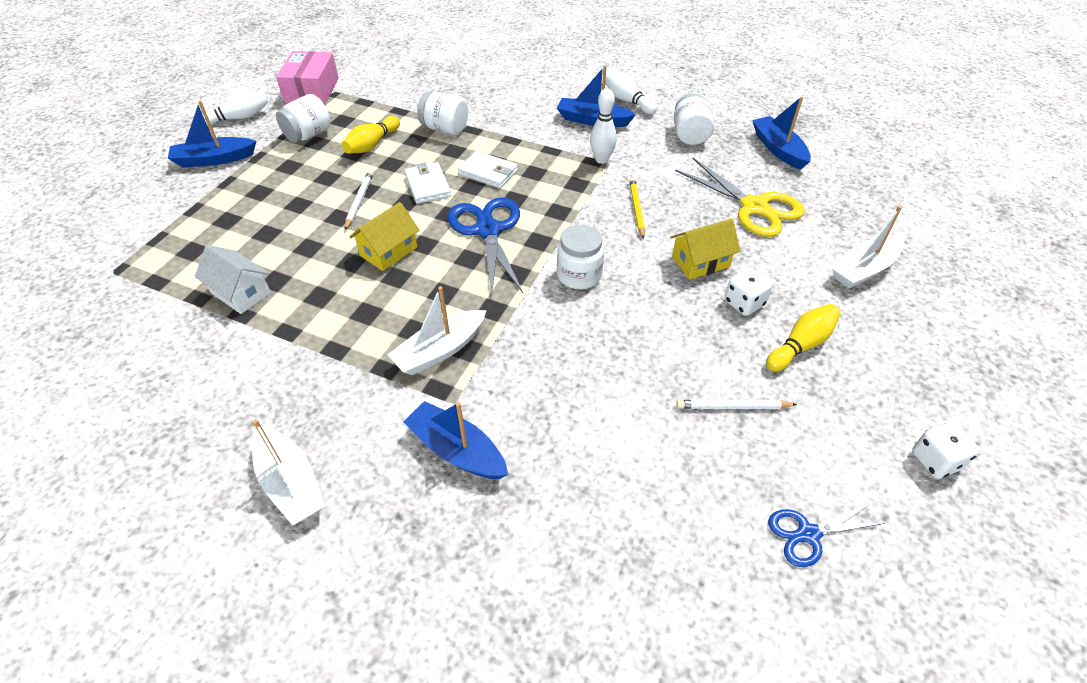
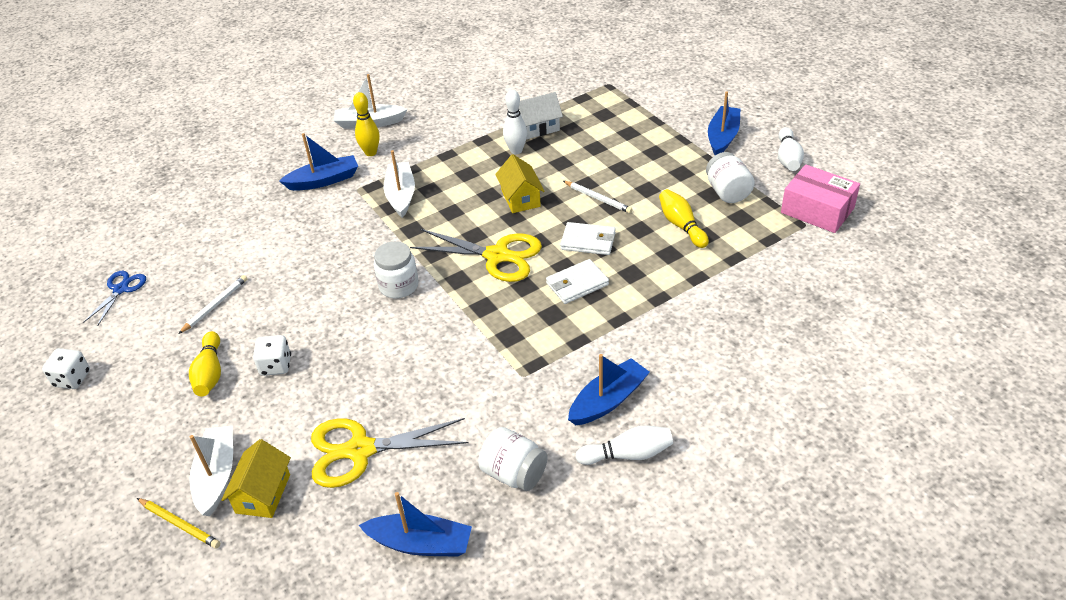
camera: 125 degrees right, 5 degrees down
white jar [417,92,468,135] -> none
blue scissors [447,197,523,295] -> yellow scissors [410,229,542,282]
white bowling pin [590,89,617,164] -> white bowling pin moved to [503,90,527,154]
yellow pencil [629,178,645,239] -> yellow pencil moved to [137,498,221,549]
yellow house [670,218,741,279] -> yellow house moved to [221,439,291,518]
none -> yellow bowling pin [353,92,380,156]

